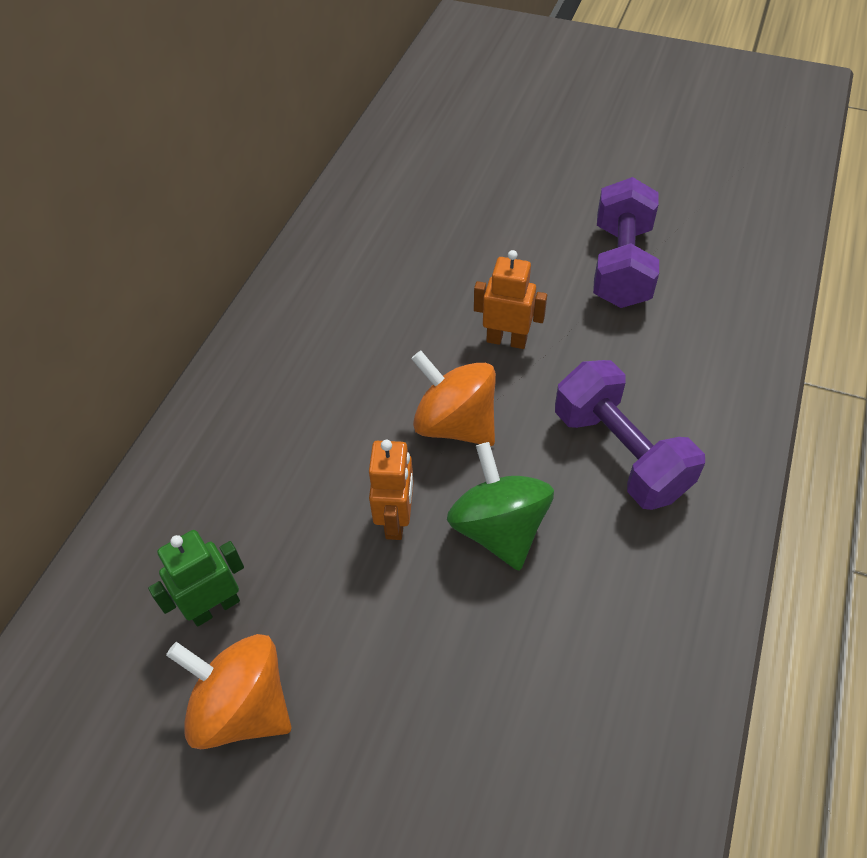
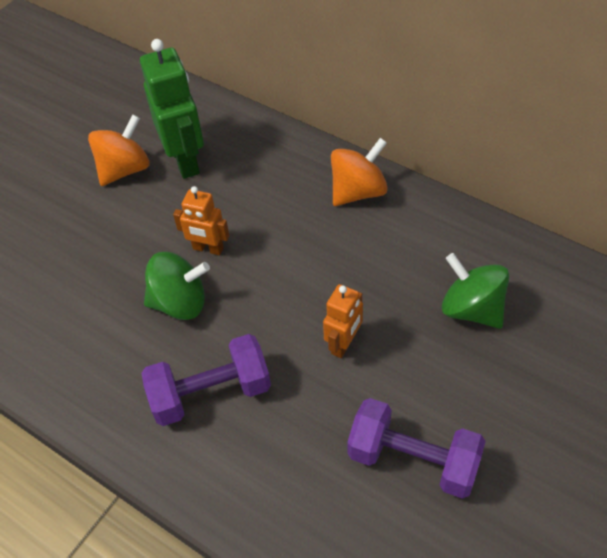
camera: 105 degrees right, 0 degrees up
green robot [148,530,244,627] -> green robot [140,39,204,179], size x1.75
orange spinning top [411,350,496,446] -> orange spinning top moved to [331,138,388,206]
none -> green spinning top [442,253,509,329]

